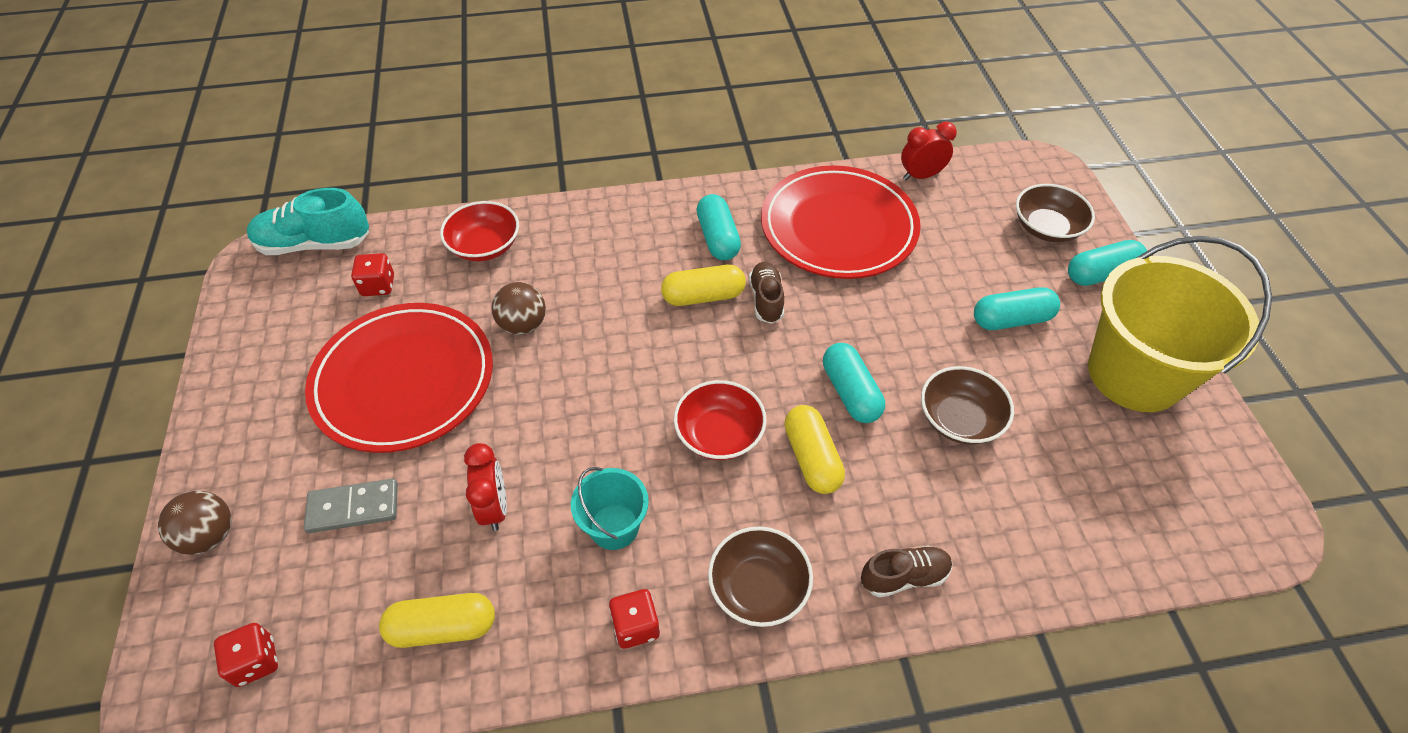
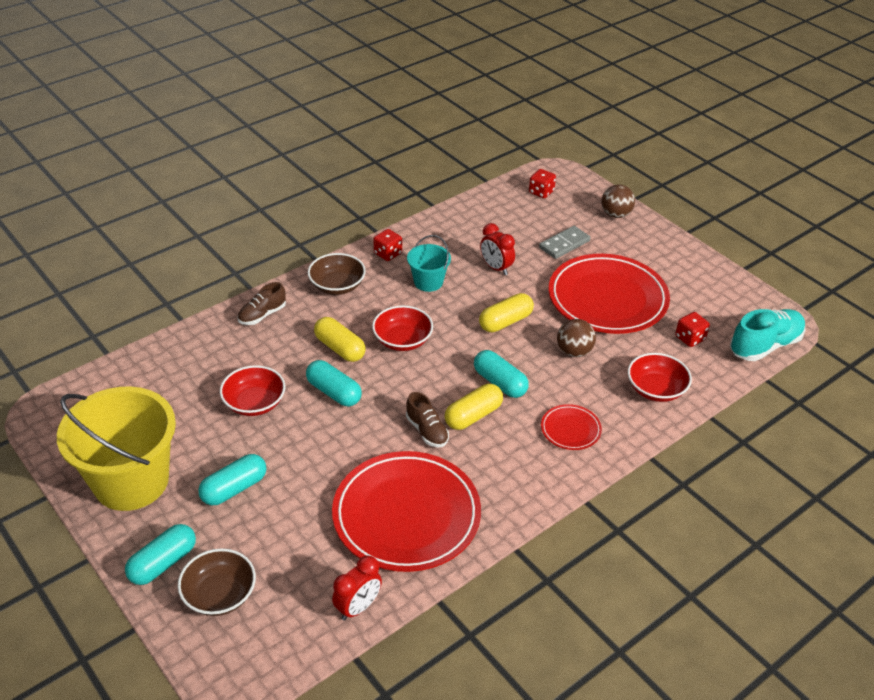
camera: 150 degrees right, 10 degrees down
yellow capsule [379,593,495,648] -> yellow capsule moved to [479,293,534,332]
turquoise capsule [696,194,741,260] -> turquoise capsule moved to [474,350,529,398]
brown bowl [921,366,1014,445] -> red bowl [220,365,285,416]
none -> red plate [541,404,602,450]

